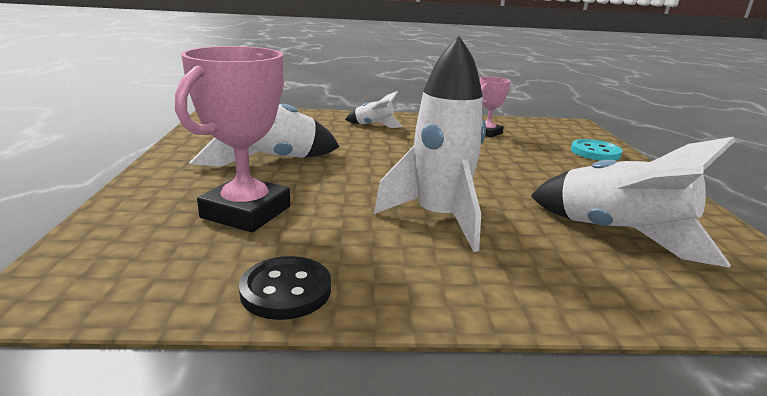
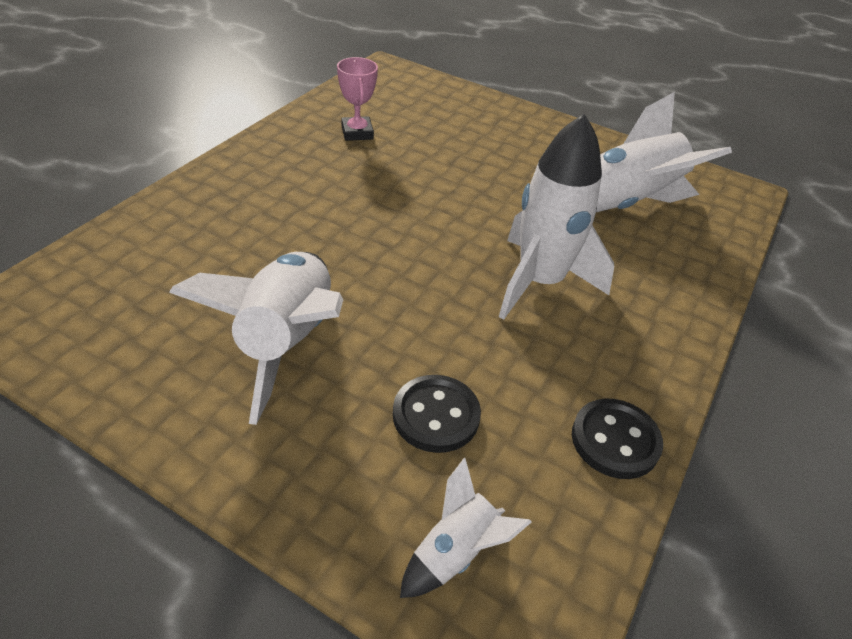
camera: 60 degrees left, 20 degrees up
pink trophy [175,46,290,232] -> black button [393,375,481,453]
white rocket [345,91,403,128] -> white rocket moved to [400,458,532,598]
turquoise button [571,139,623,161] -> none

